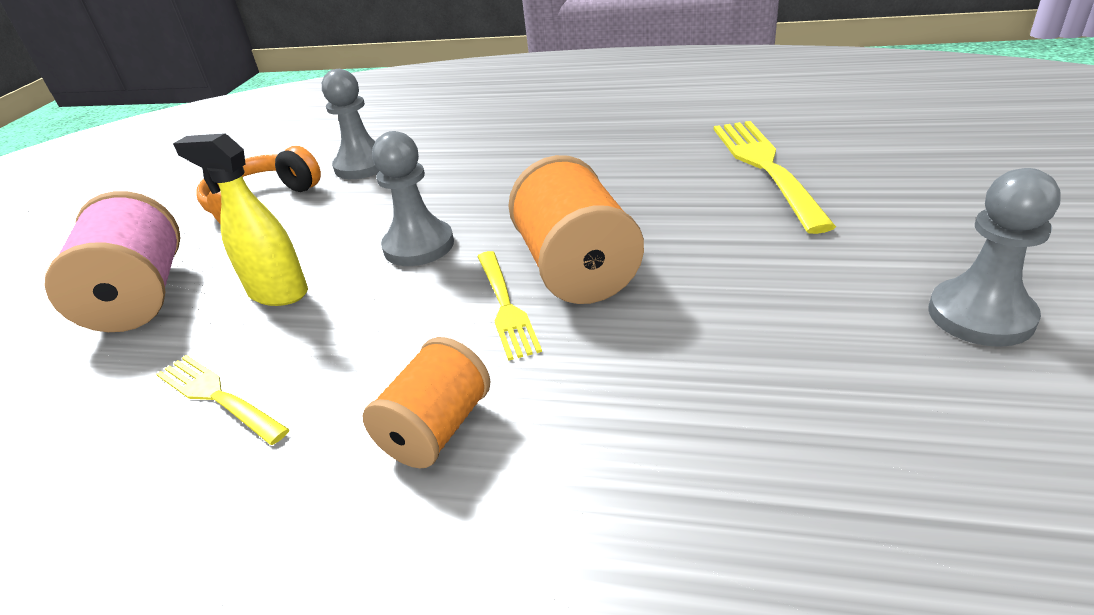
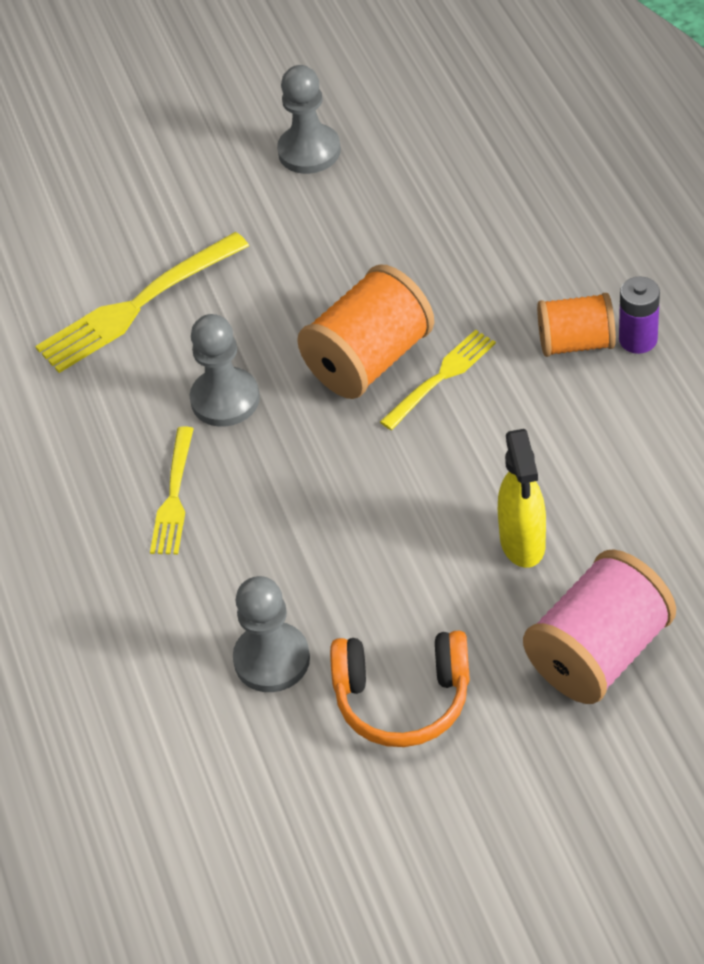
camera: 120 degrees left, 15 degrees up
yellow fork [156,355,290,445] -> yellow fork moved to [150,427,194,555]
grey pawn [372,131,454,266] -> grey pawn moved to [190,314,260,427]
none -> purple battery [619,277,660,354]

